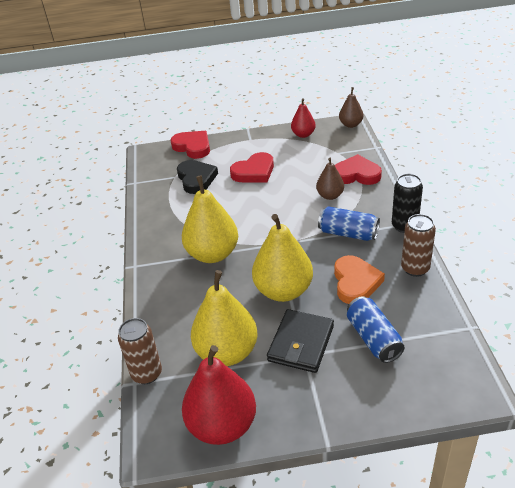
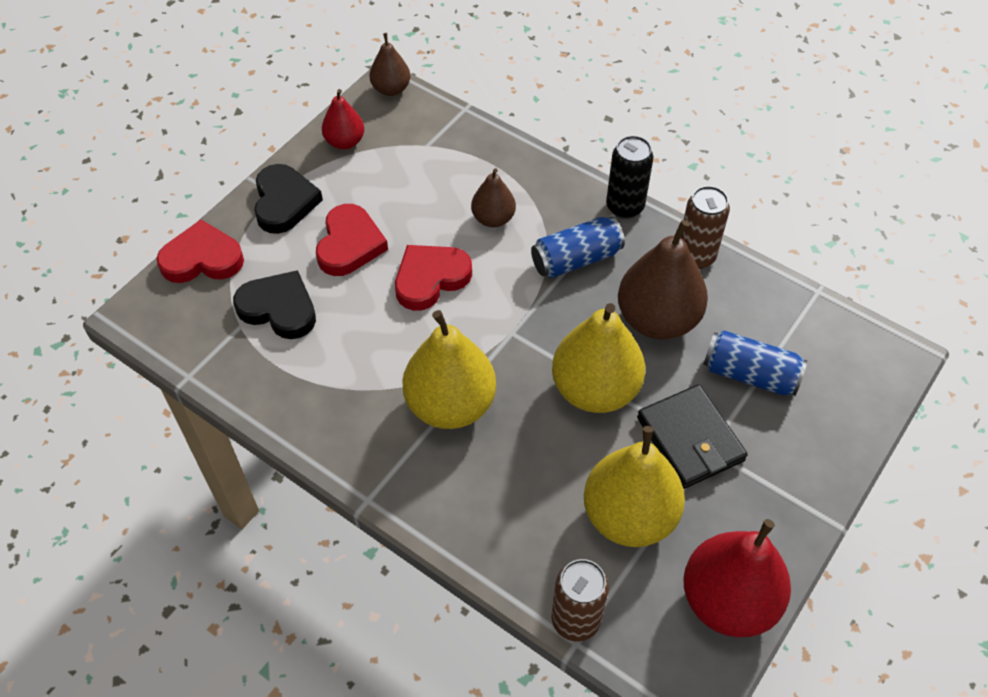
camera: 50 degrees left, 15 degrees up
orange heart [334,255,385,304] -> brown pear [618,220,708,340]
red heart [335,154,382,185] -> red heart moved to [395,245,472,311]
none -> black heart [254,164,323,234]

